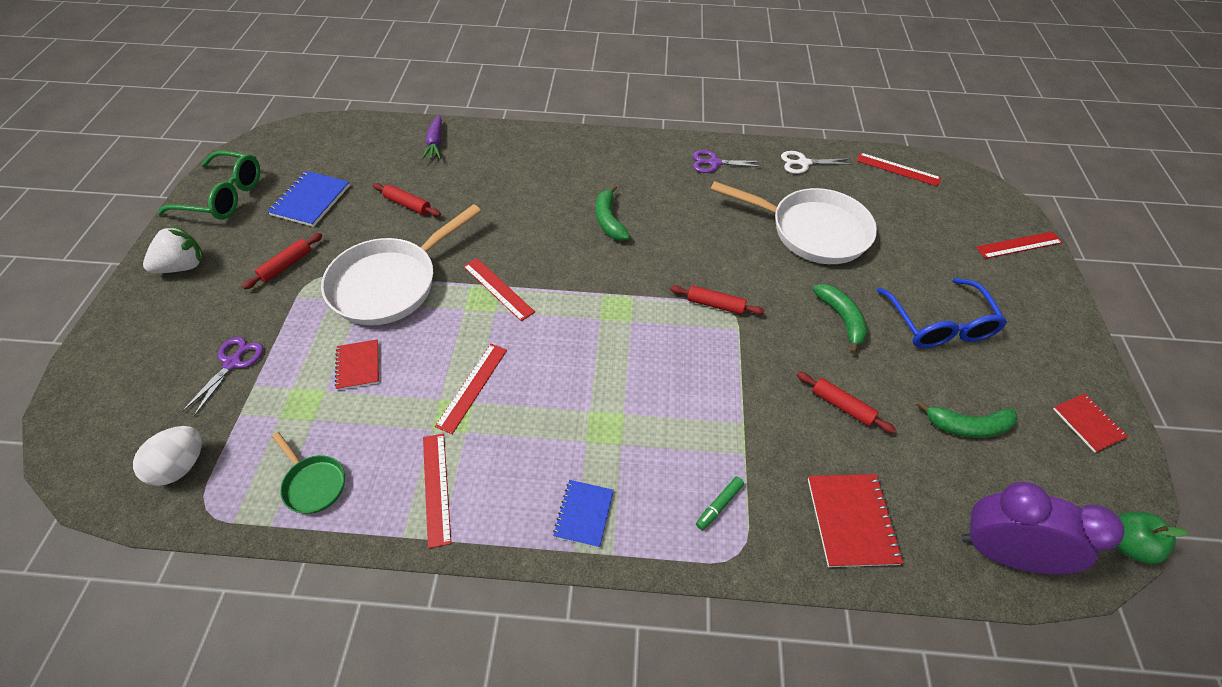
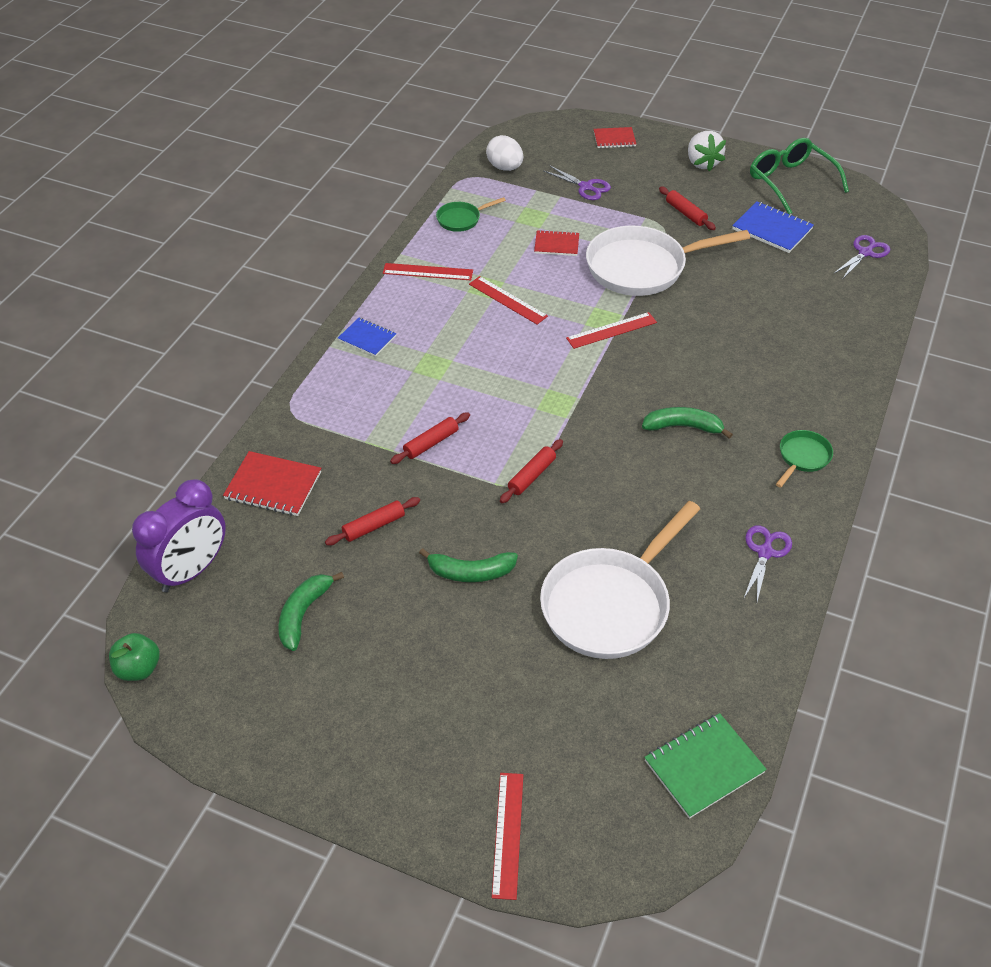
camera: 110 degrees right, 5 degrees down
green glasses [157,151,260,220] -> green glasses turned 120 degrees clockwise [750,138,849,214]
white pan [321,204,481,325] -> white pan turned 75 degrees counterclockwise [586,226,750,296]
red rolling pin [373,183,441,217] -> red rolling pin moved to [390,413,470,464]
purple carrot [422,115,442,159] -> none
green marker [696,477,744,530] -> none
white scissors [781,151,853,174] -> none
red ruler [857,152,941,187] -> green notebook [644,713,767,819]
blue glasses [877,278,1007,348] -> none
red notebook [1053,393,1129,453] -> red notebook moved to [594,127,636,148]
none -> green pan [776,430,833,488]
none -> purple scissors [833,235,890,278]

